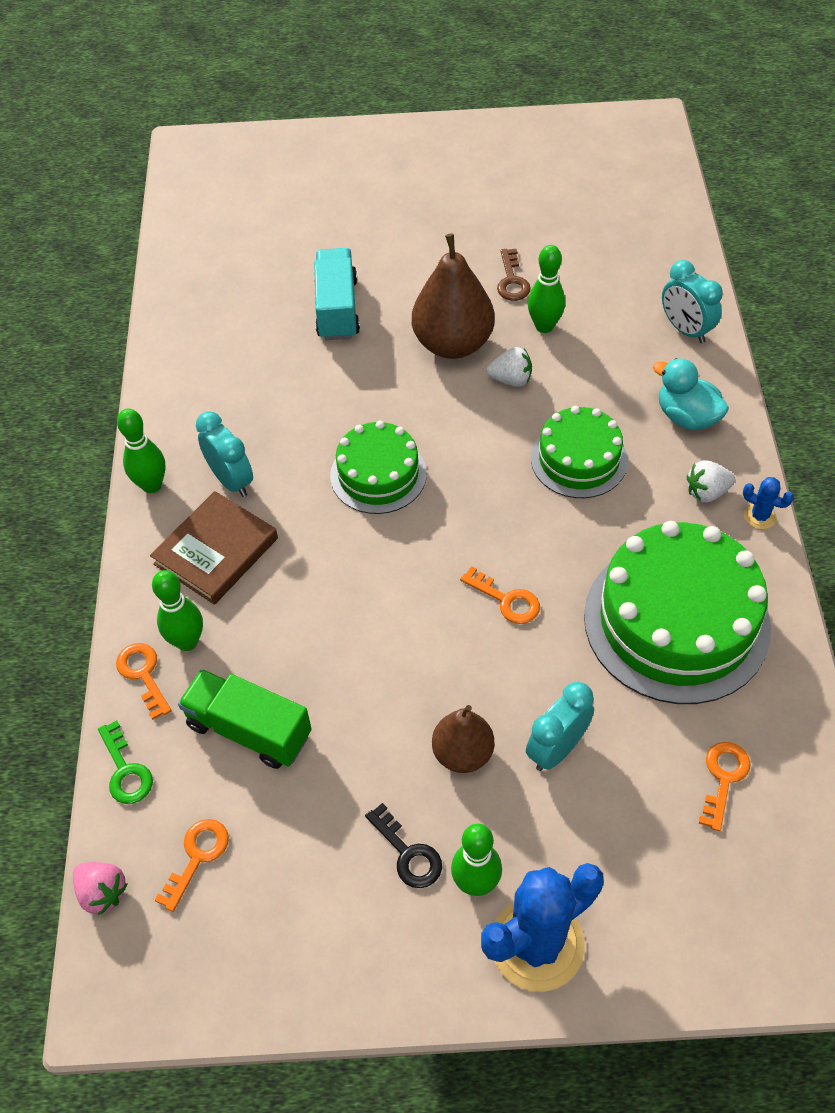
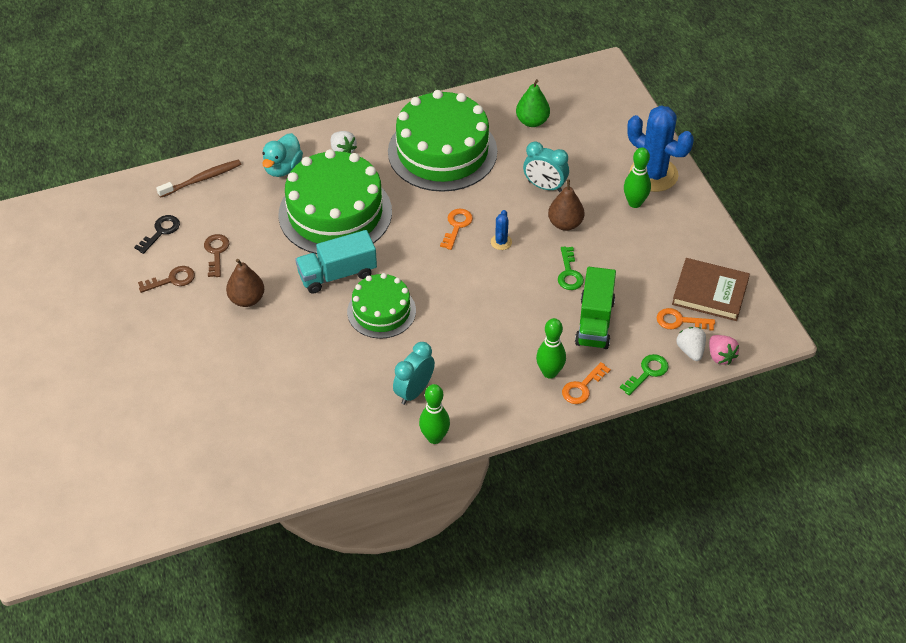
camera: 110 degrees left, 5 degrees down
pink strawberry [73,862,128,916] -> pink strawberry turned 135 degrees clockwise [709,335,739,365]
brown book [150,491,278,605] -> brown book moved to [672,258,750,321]
turquoise truck [314,248,360,340] -> turquoise truck moved to [295,230,377,294]
black key [365,803,442,888] -> black key moved to [134,215,180,254]
brown pear [412,233,495,359] -> brown pear [226,259,264,307], size x0.60
white strawberry [486,347,532,387] -> white strawberry moved to [676,327,706,361]
green bowling pin [528,245,565,333] -> brown key [204,234,229,277]
green cake [531,406,628,498] -> green cake [279,149,392,254], size x1.74
turquoise clock [662,260,723,343] -> brown toothbrush [156,159,241,198]
orange key [699,742,751,831] -> green pear [516,79,550,127]
blue cactus [743,477,794,529] -> blue cactus moved to [491,210,512,250]
none -> green key [558,247,584,290]

